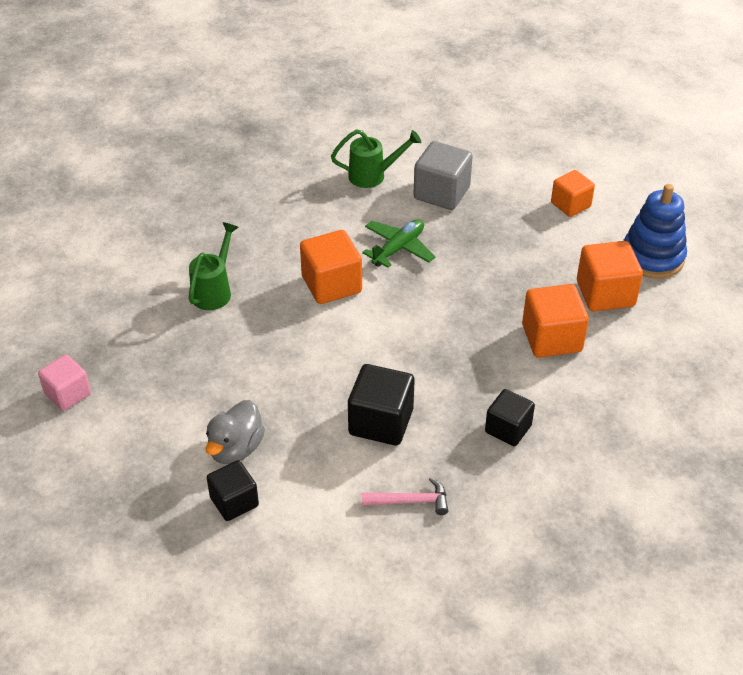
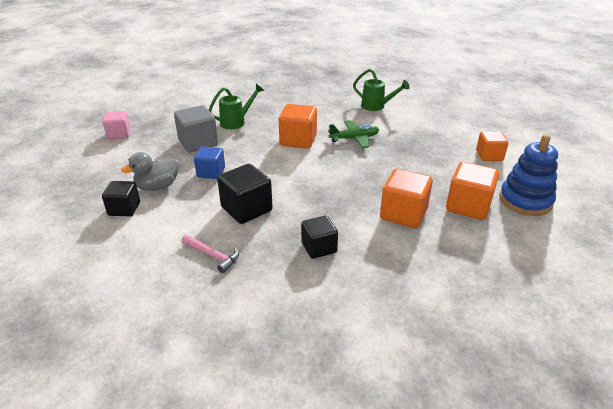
camera: 35 degrees right, 10 degrees down
grey cube [413,141,473,210] -> grey cube moved to [174,105,218,152]
none -> blue cube [194,147,225,179]

